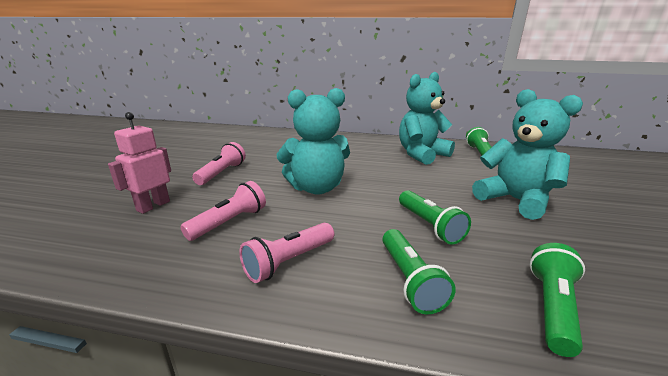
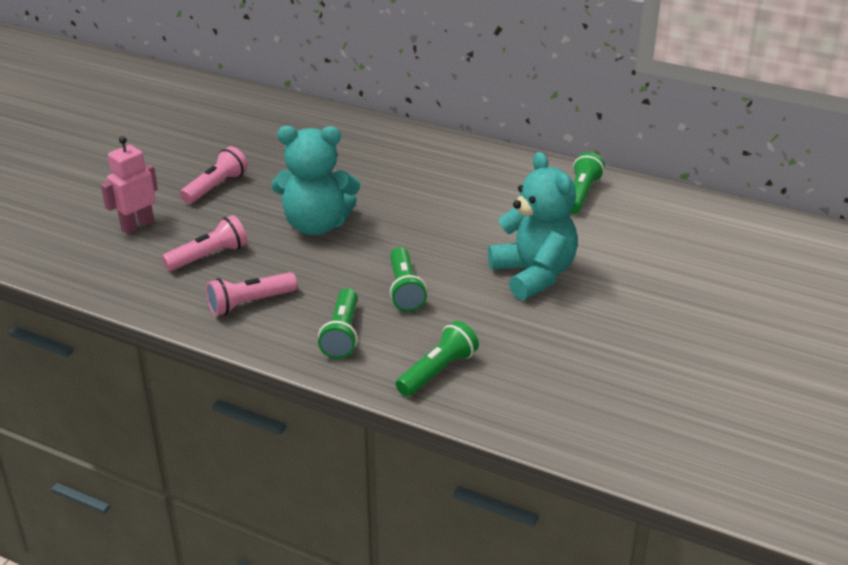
camera: 15 degrees right, 10 degrees up
turquoise teddy bear [399,72,455,165] -> none

